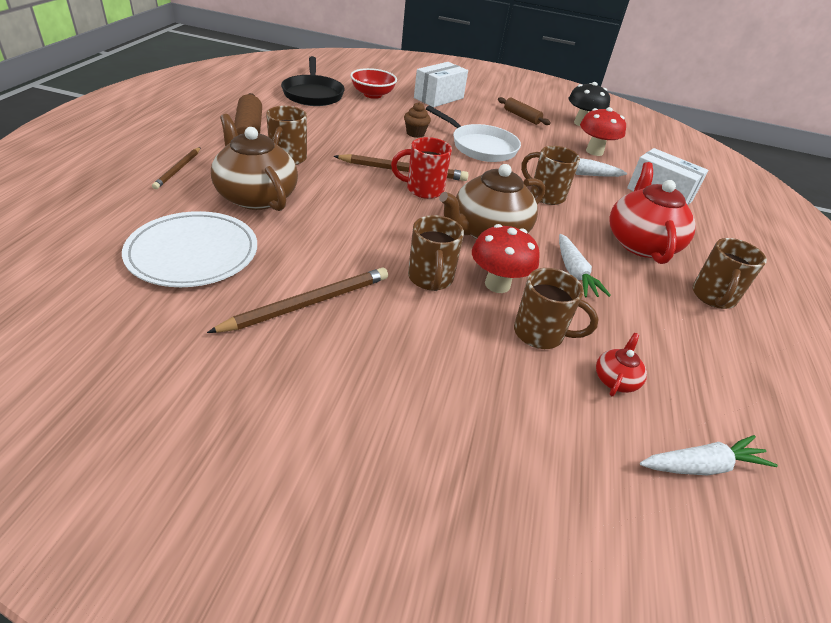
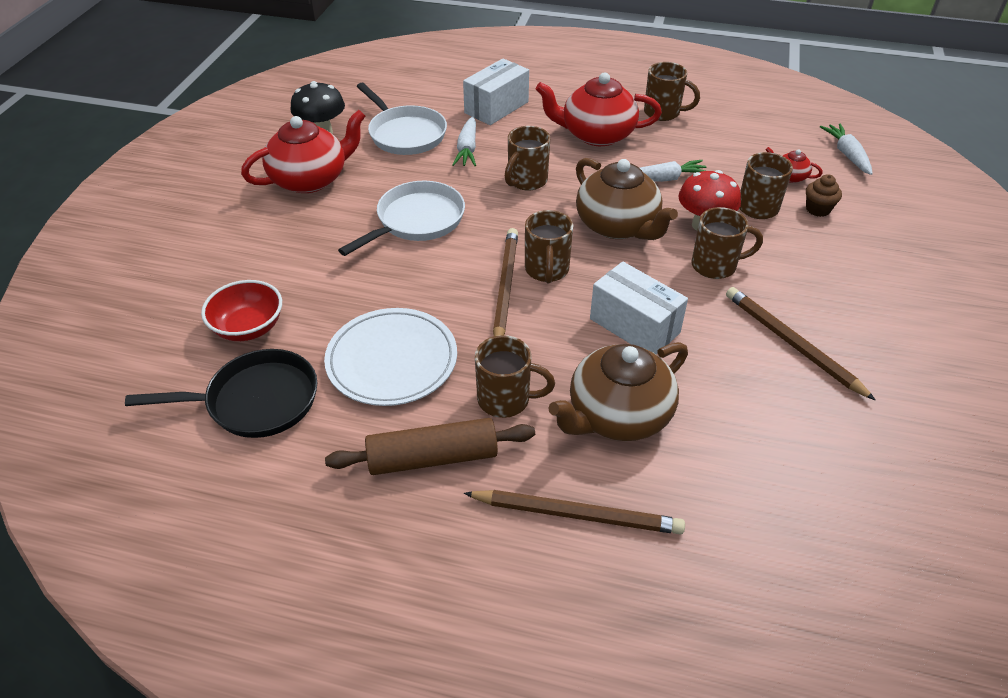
camera: 85 degrees left, 5 degrees up
white plate [122,211,257,287] -> white plate moved to [324,308,457,406]
brown pencil [152,147,201,189] -> brown pencil [463,490,685,535], size x1.65
red mug [391,137,452,199] -> brown mug [525,210,573,283]
brown cupcake [404,102,431,138] -> brown cupcake moved to [806,174,842,217]
white box [414,62,468,107] -> white box moved to [590,261,688,355]
brown rolling pin [498,97,551,125] -> red teapot [241,110,365,193]
red mushroom [580,107,626,156] -> white pan [357,83,447,155]

